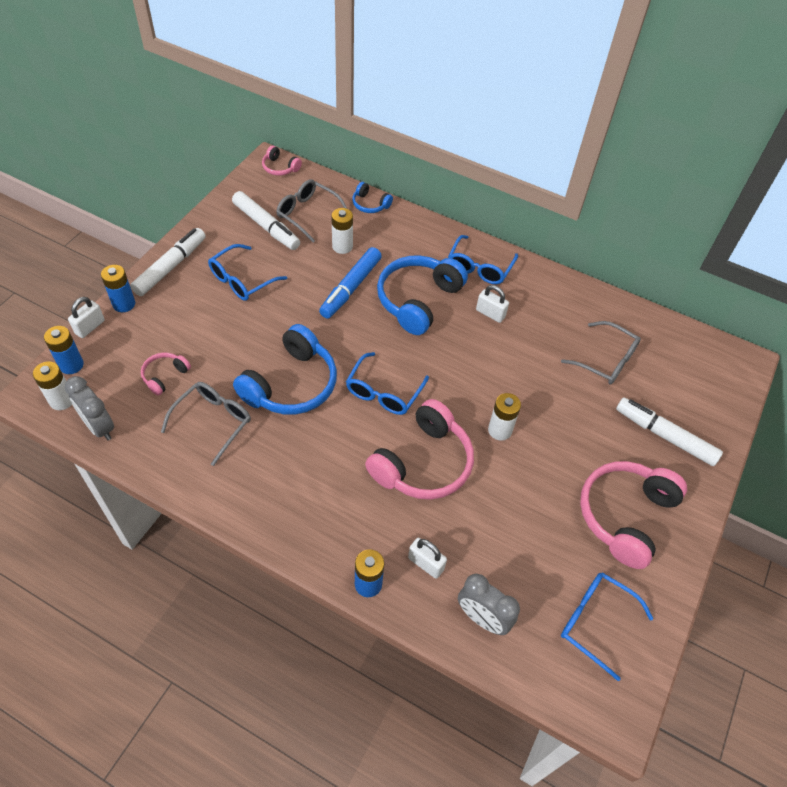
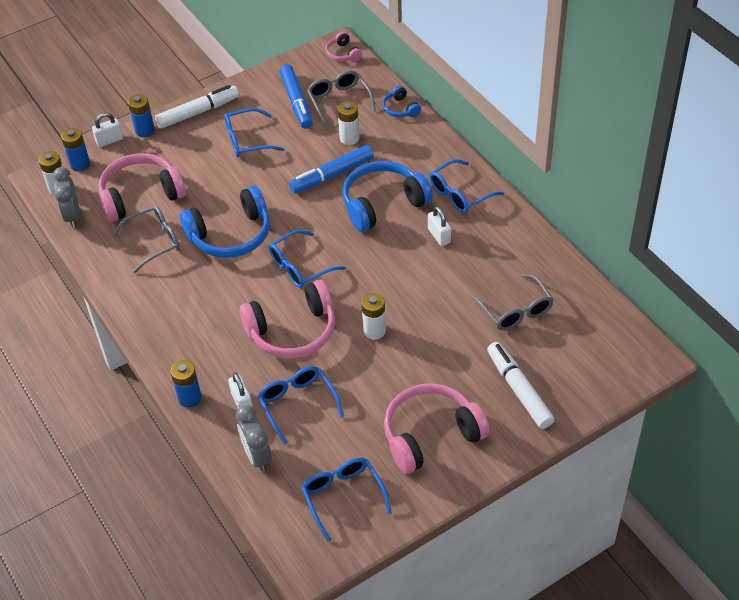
camera: 35 degrees right, 5 degrees down
pink headphones [141,353,191,396] -> pink headphones [98,153,186,222], size x2.10
white marker [232,191,300,250] -> blue marker [279,64,313,129]
none -> blue glasses [258,366,344,445]

